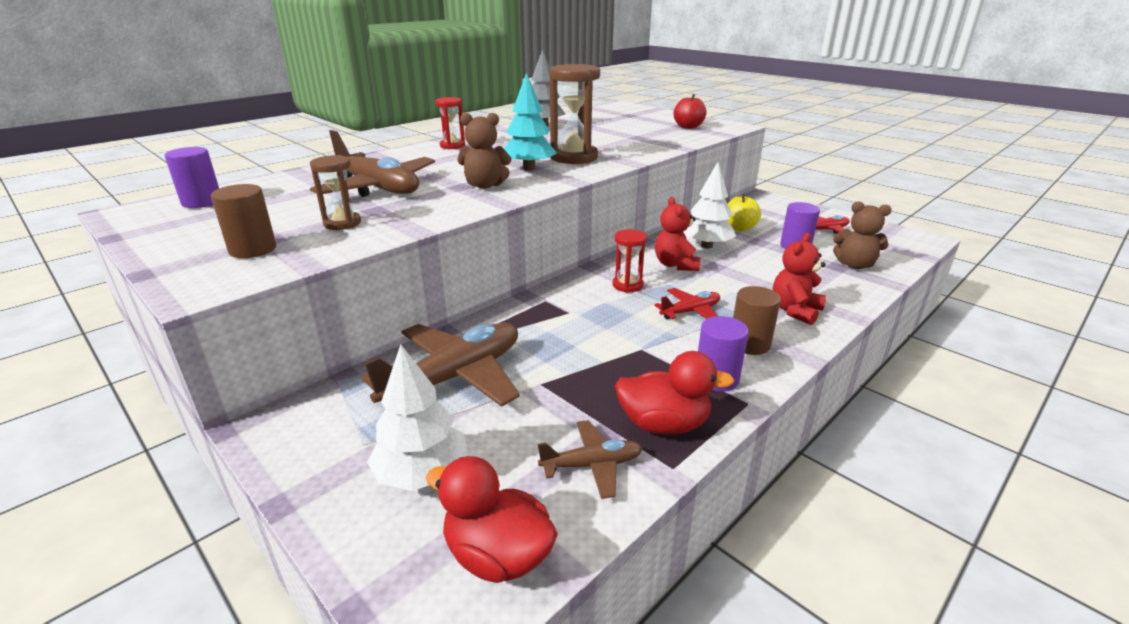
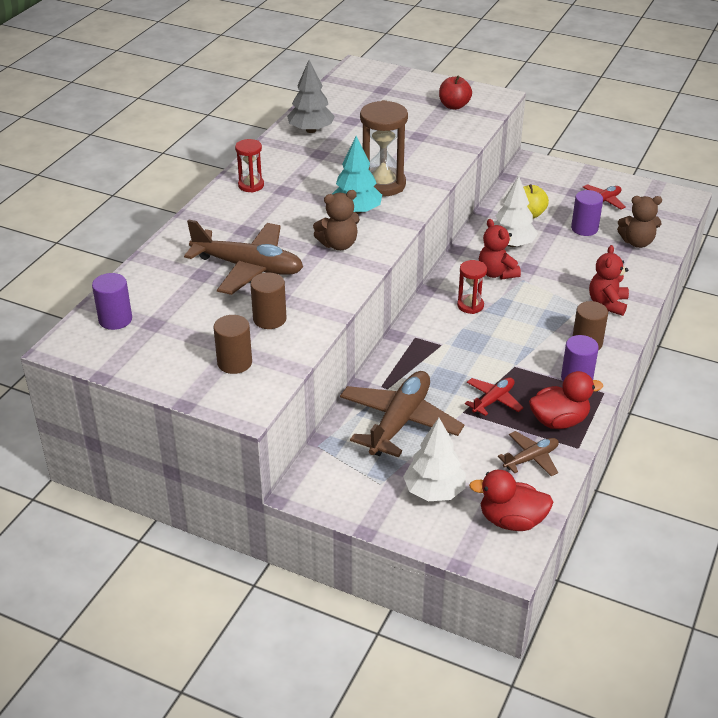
camera: 20 degrees left, 10 degrees up
brown hourglass [310,155,361,230] -> brown cylinder [250,273,286,329]
red plane [654,288,720,320] -> red plane moved to [465,377,524,416]

